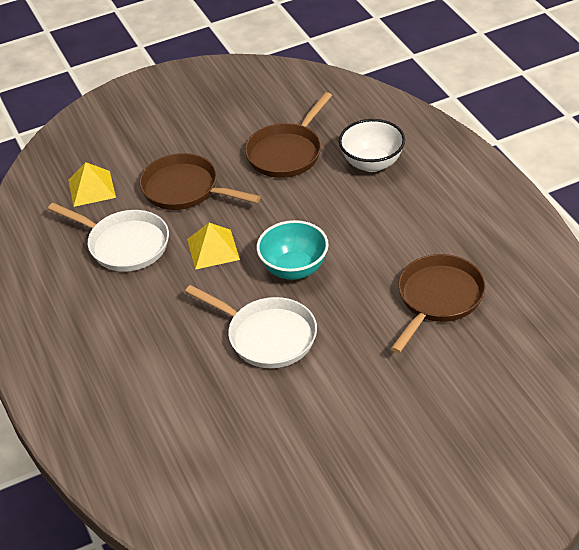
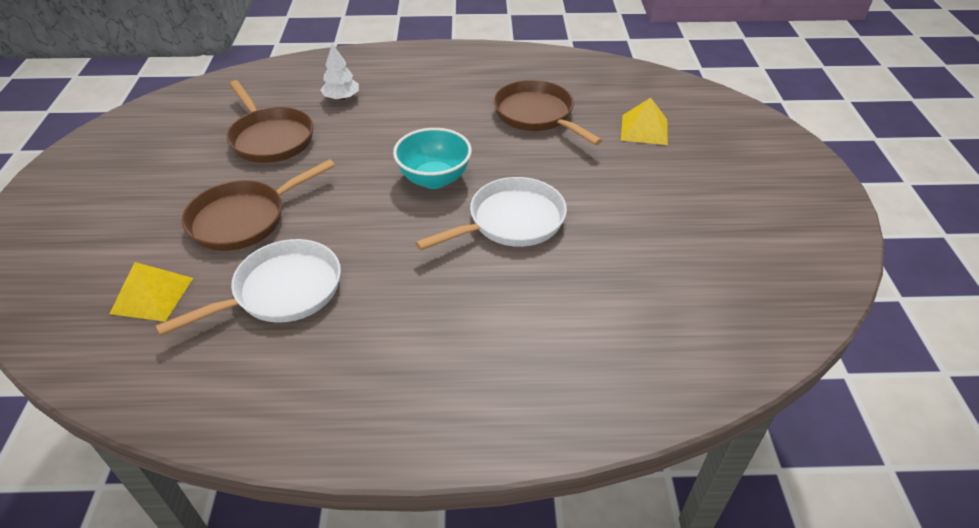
camera: 70 degrees left, 0 degrees up
yellow pyramid [187,223,240,270] -> yellow pyramid moved to [621,98,668,145]
white bowl [339,119,405,172] -> white tree [321,43,359,100]

